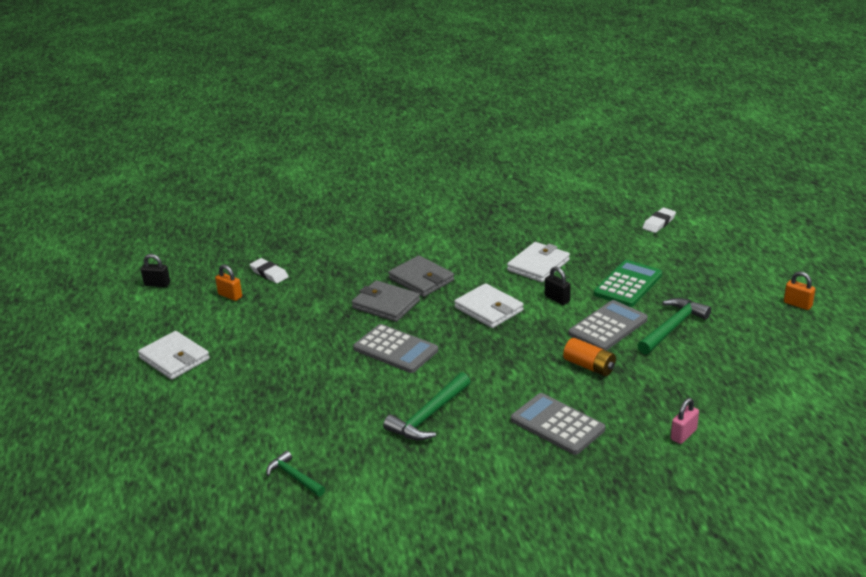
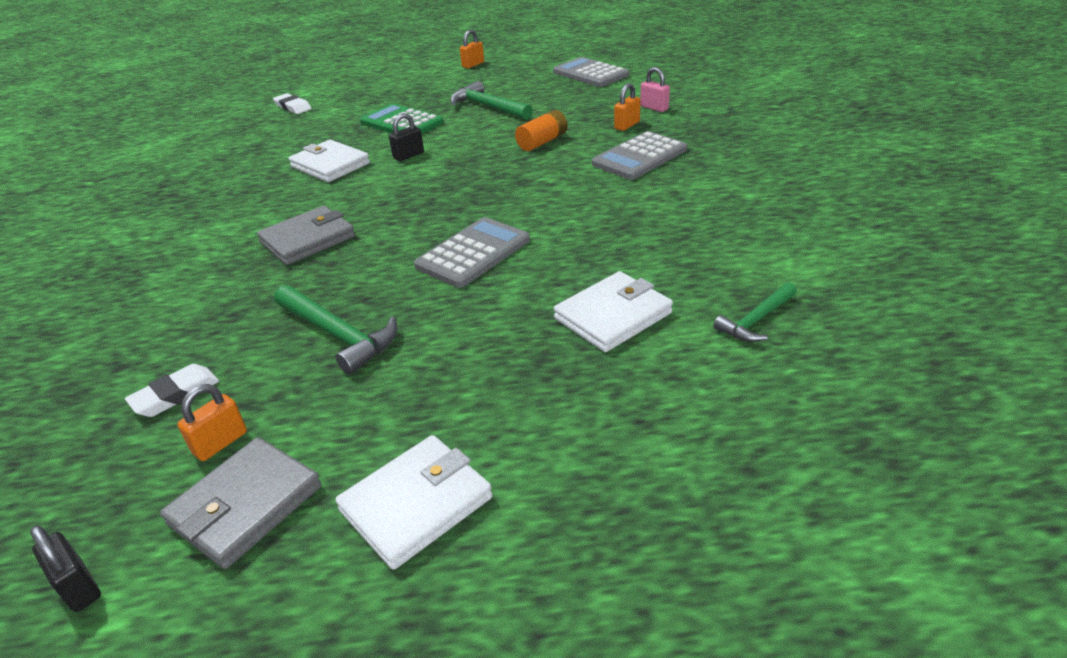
camera: 85 degrees left, 5 degrees up
black padlock [141,254,170,287] -> black padlock turned 60 degrees counterclockwise [30,525,101,612]
grey wallet [352,280,420,322] -> grey wallet moved to [160,437,321,569]
green hammer [383,372,471,441] -> green hammer moved to [274,285,397,375]
white wallet [454,283,524,328] -> white wallet moved to [553,271,673,352]
grey calculator [569,300,648,351] -> grey calculator moved to [553,57,629,87]
none -> orange padlock [614,83,641,131]

